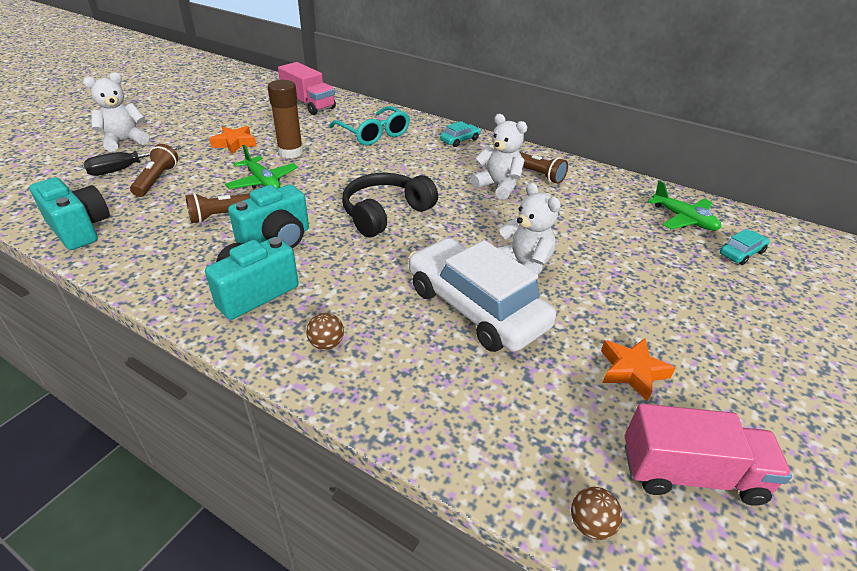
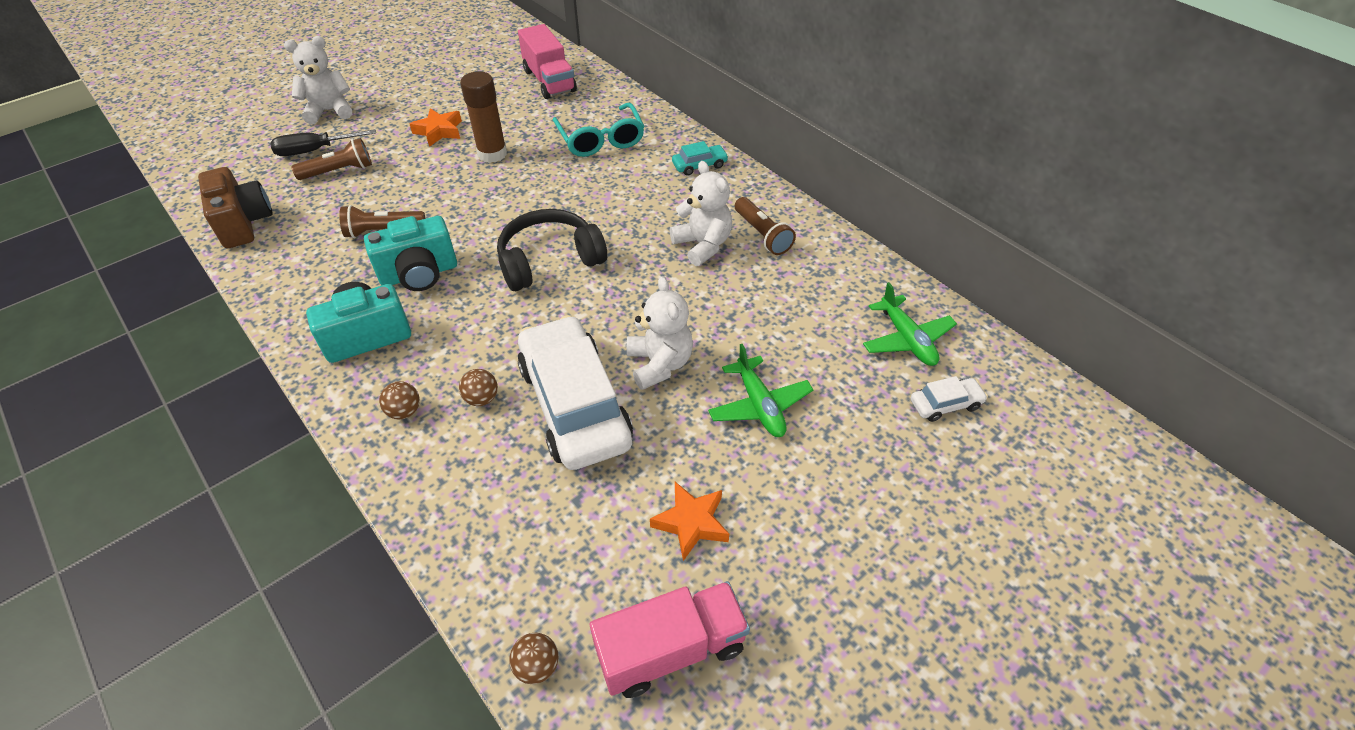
camera: 20 degrees right, 10 degrees up
turquoise camera [29,177,110,250] -> brown camera [198,167,273,248]
brown flashlight [130,144,178,197] -> brown flashlight turned 45 degrees clockwise [291,138,372,180]
green plane [225,145,298,189] -> green plane moved to [708,344,813,437]
pink truck [625,403,792,506] -> pink truck turned 45 degrees counterclockwise [590,581,750,698]
turquoise car [720,229,770,265] -> white car [911,376,988,422]
none -> brown ball [459,369,498,406]

